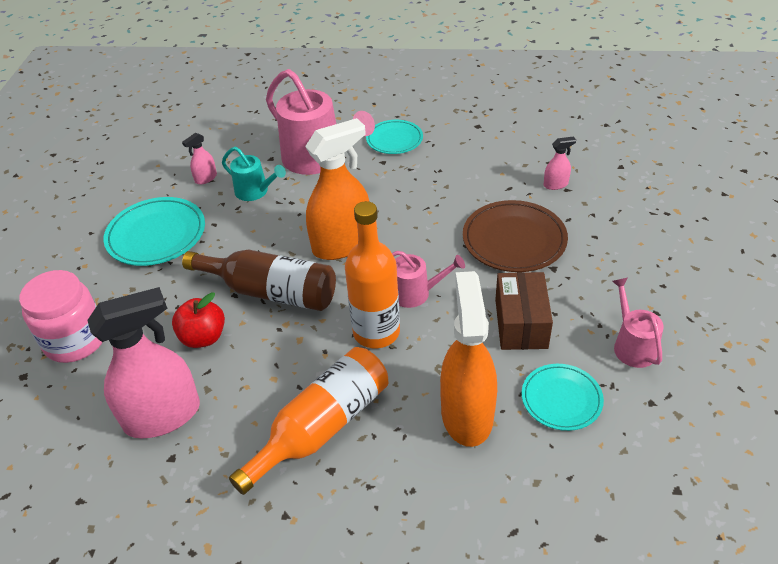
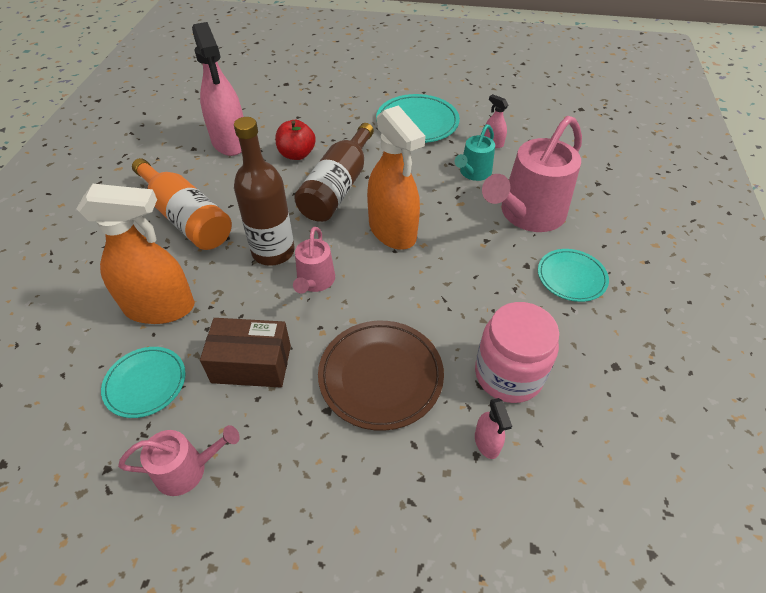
camera: 90 degrees right, 5 degrees up
pink jar [19,270,103,363] -> pink jar moved to [475,302,559,403]
orange bottle [345,201,400,348] -> brown bottle [234,117,294,266]

